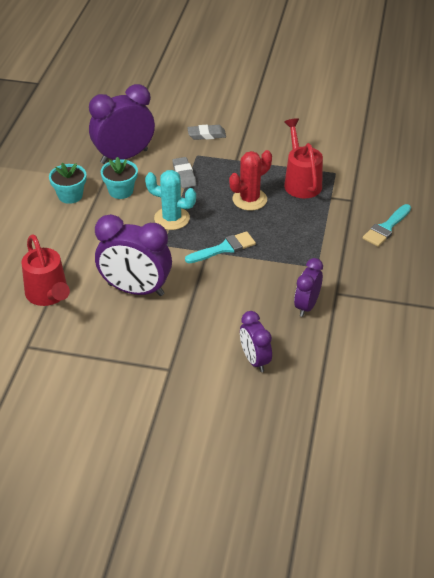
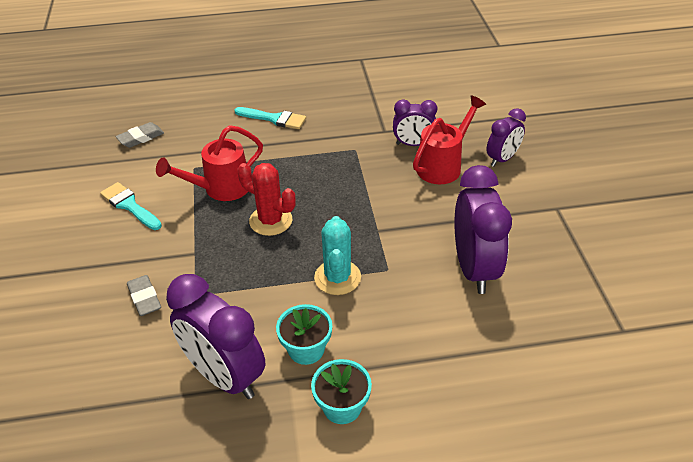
camera: 110 degrees left, 0 degrees up
red watering can [22,234,70,306] -> red watering can moved to [413,95,486,184]
grey eraser [172,157,196,188] -> grey eraser moved to [116,122,164,148]
turquoise brush [185,231,256,263] -> turquoise brush moved to [100,182,162,230]

